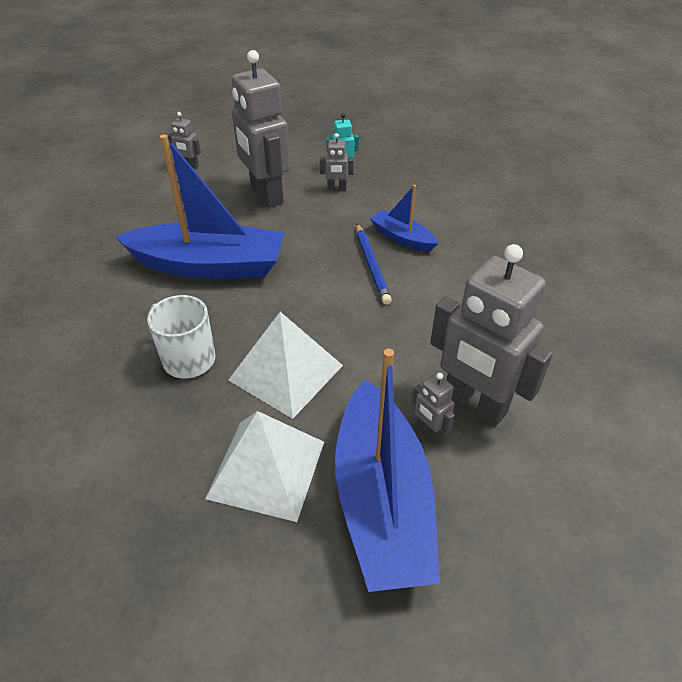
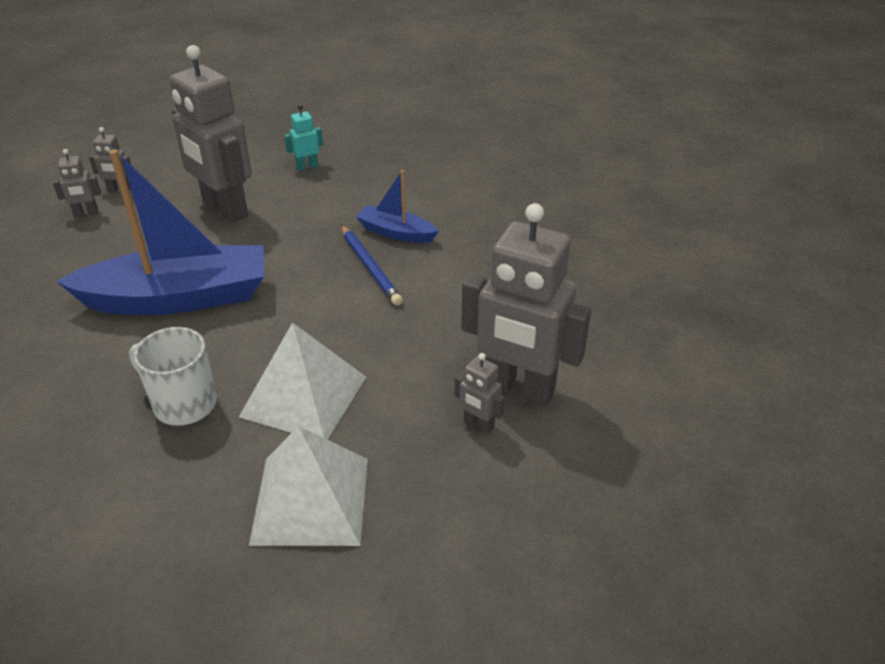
camera: 15 degrees left, 5 degrees down
grey robot [320,133,354,191] -> grey robot moved to [53,149,101,217]
blue boat [335,349,440,592] -> none

